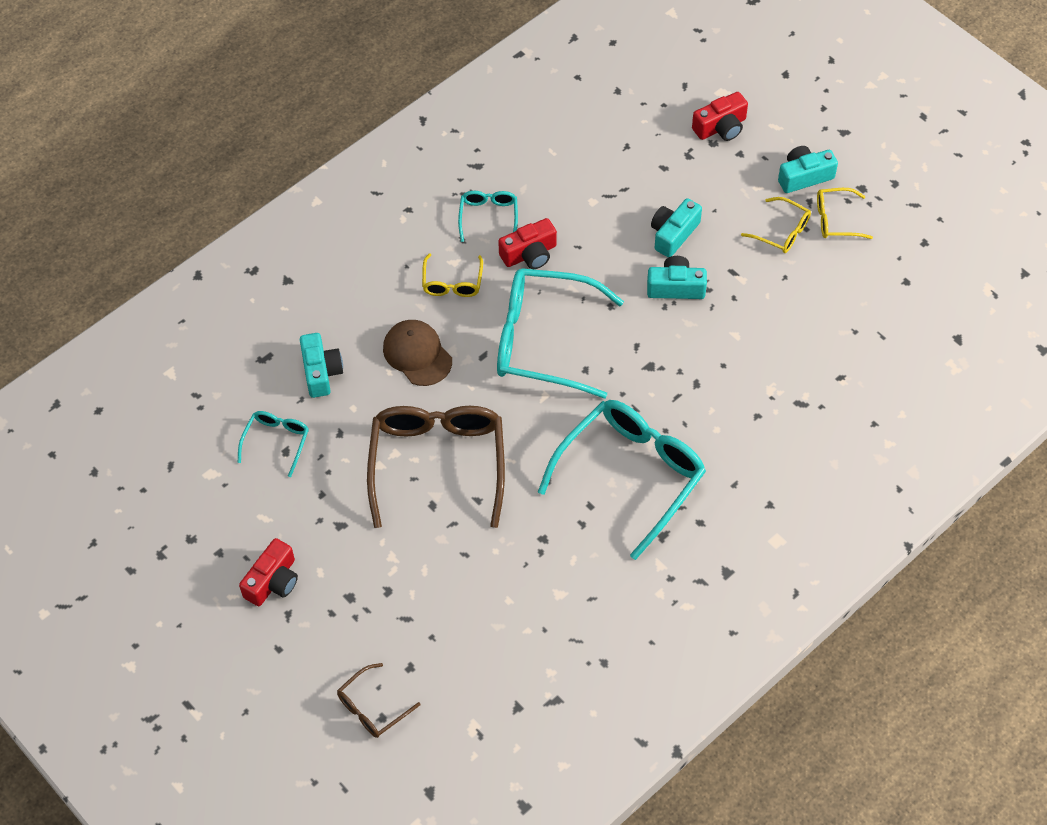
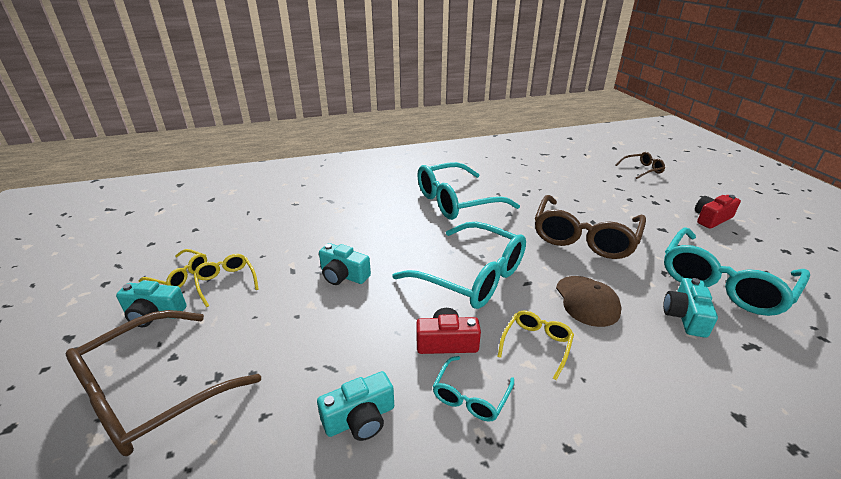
camera: 155 degrees left, 25 degrees down
turquoise glasses [238,411,309,477] -> turquoise glasses [664,228,810,316], size x2.12
turquoise camera [651,198,702,257] -> turquoise camera moved to [317,371,394,441]
red camera [692,92,748,141] -> brown glasses [65,310,261,456]

